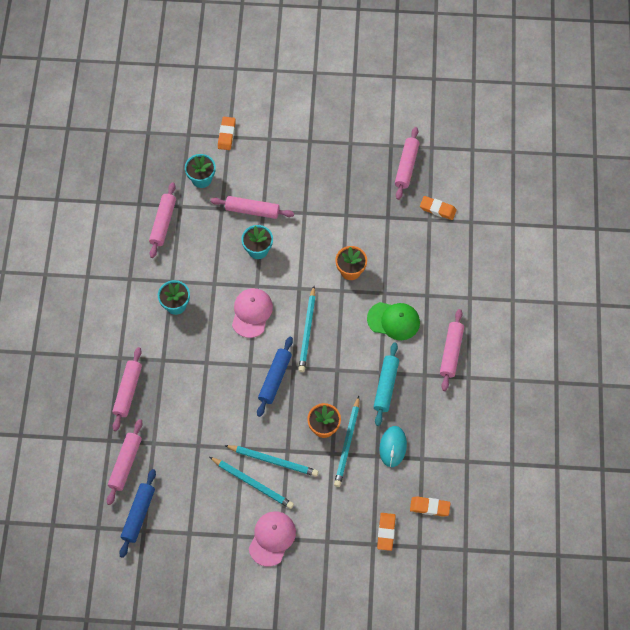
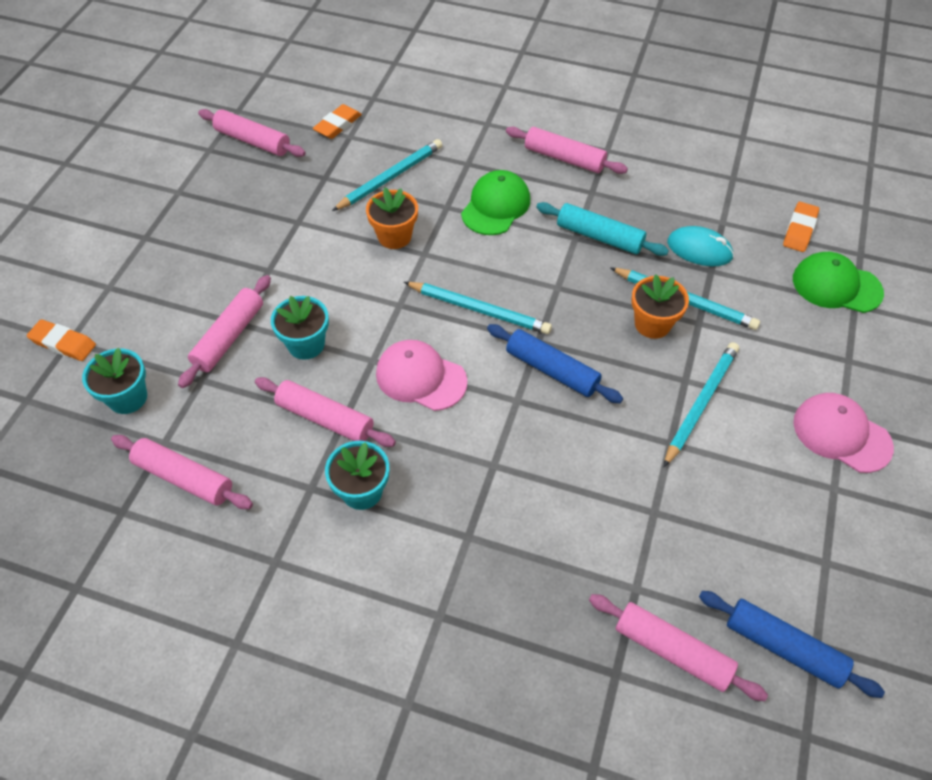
camera: 75 degrees left, 10 degrees down
pink rolling pin [112,347,142,431] -> pink rolling pin moved to [255,377,396,447]
turquoise pencil [210,457,294,509] -> turquoise pencil moved to [332,139,442,211]
orange eraser [377,513,396,551] -> green cap [793,252,884,313]

